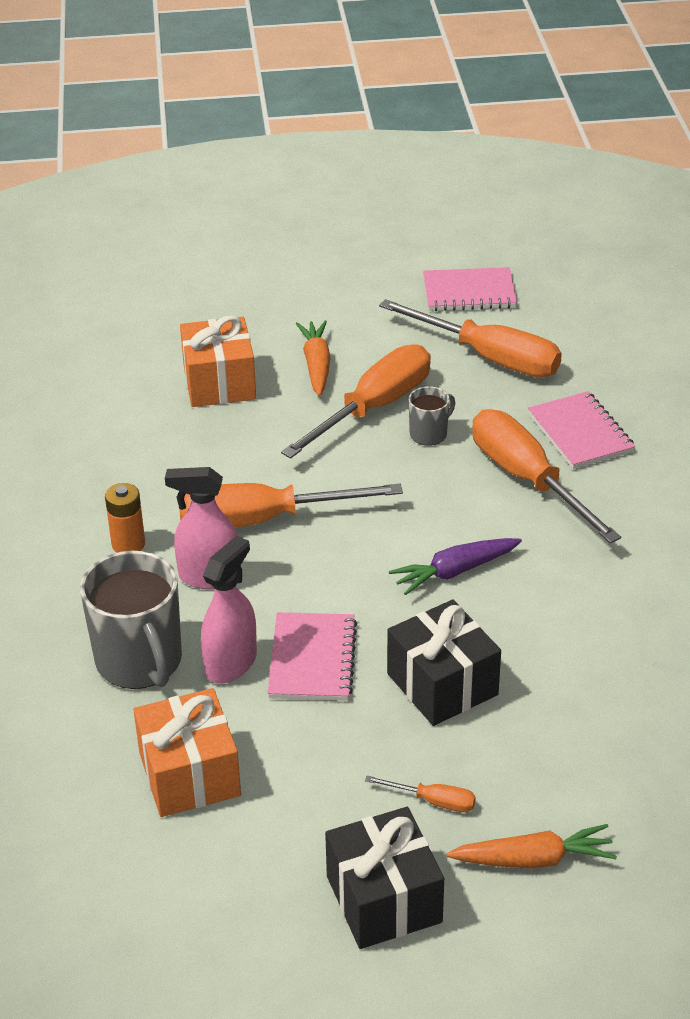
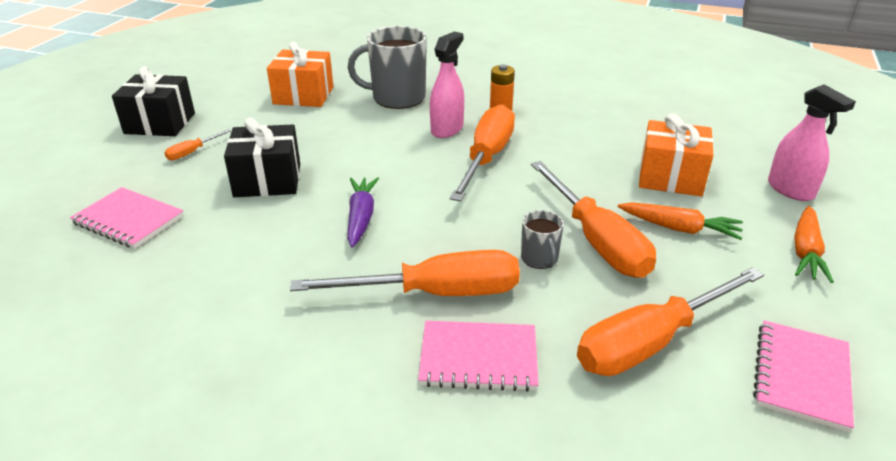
camera: 115 degrees right, 5 degrees down
pink spray bottle [201,536,257,683] -> pink spray bottle moved to [768,84,856,201]
pink notebook [267,612,357,701] -> pink notebook moved to [70,187,184,249]
orange carrot [447,824,617,868] -> orange carrot moved to [794,206,834,283]

